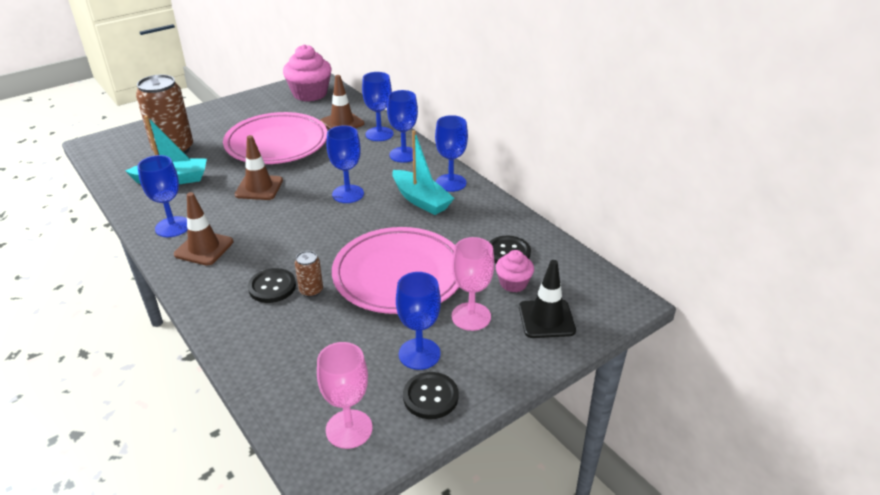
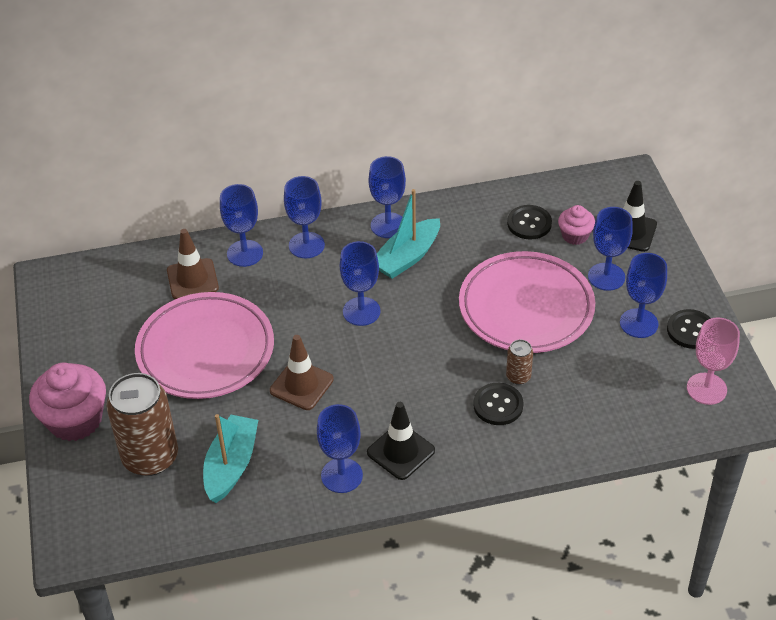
camera: 65 degrees left, 10 degrees up
brown traffic cone [174,192,233,266] -> black traffic cone [367,402,435,480]
pink cupcake [283,44,332,102] -> pink cupcake moved to [29,363,106,441]
turquoise boat [392,130,454,215] -> turquoise boat turned 150 degrees clockwise [377,189,440,279]
pink goblet [452,237,494,331] -> blue goblet [588,207,633,291]

